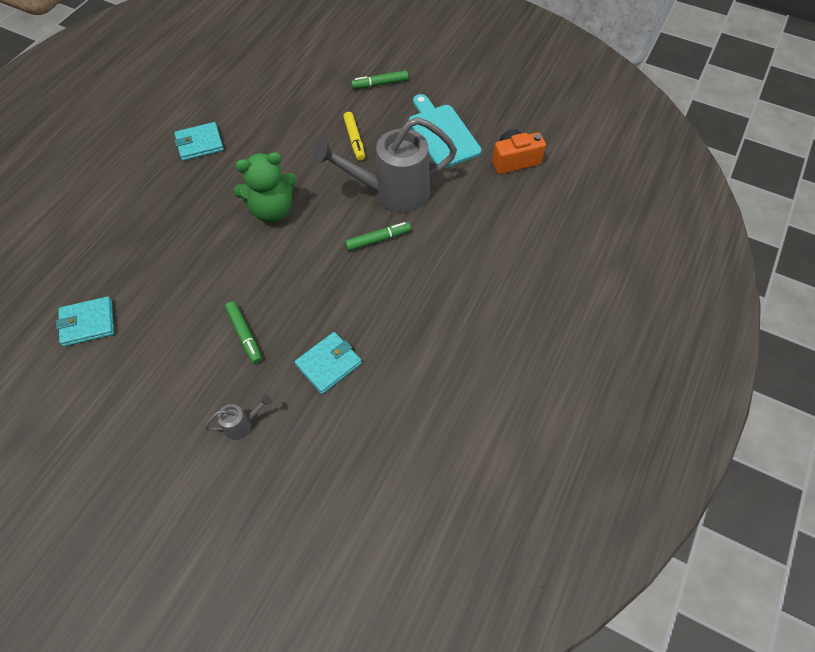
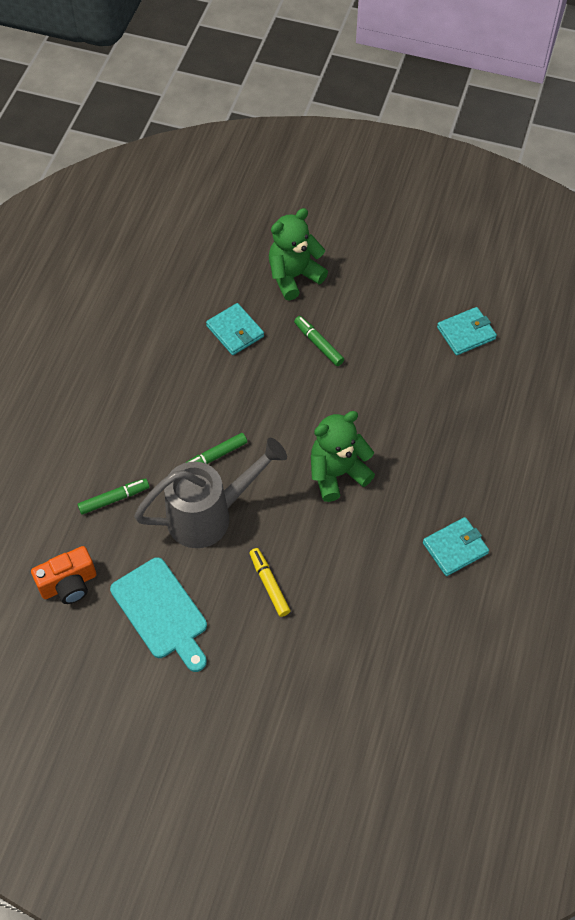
camera: 170 degrees right, 0 degrees up
grey watering can [204,394,272,440] -> green teddy bear [269,208,328,301]
turquoise wallet [294,332,362,394] -> turquoise wallet turned 75 degrees counterclockwise [206,303,264,355]
green marker [351,70,408,89] -> green marker moved to [78,478,149,515]

